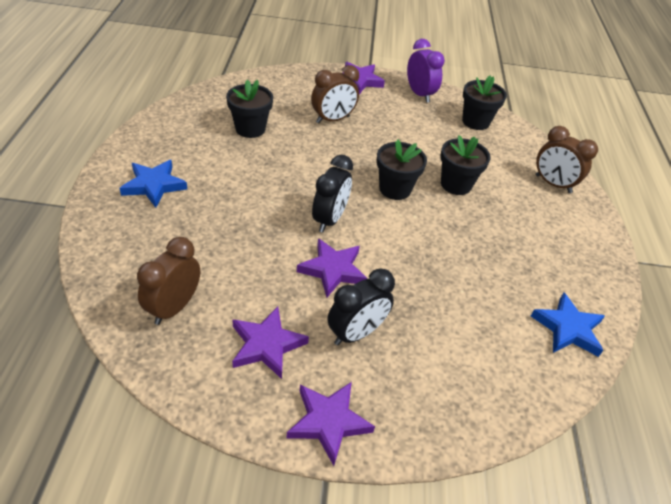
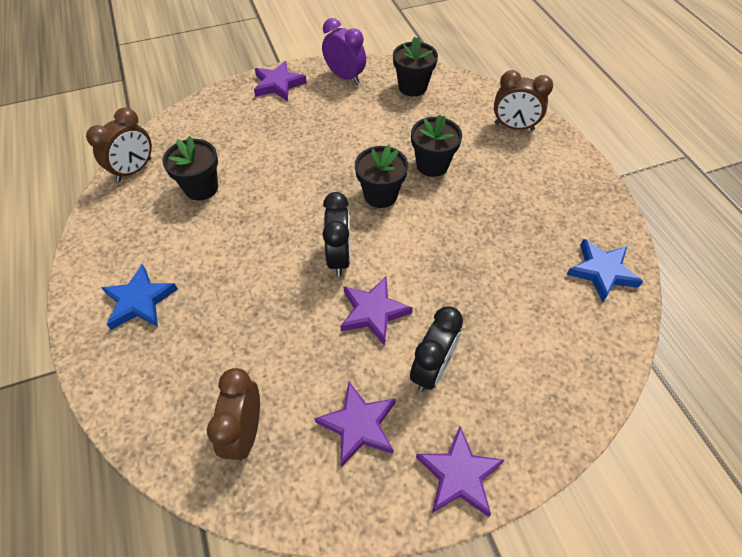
camera: 20 degrees left, 10 degrees up
brown clock [311,65,359,123] -> brown clock moved to [86,108,152,182]

